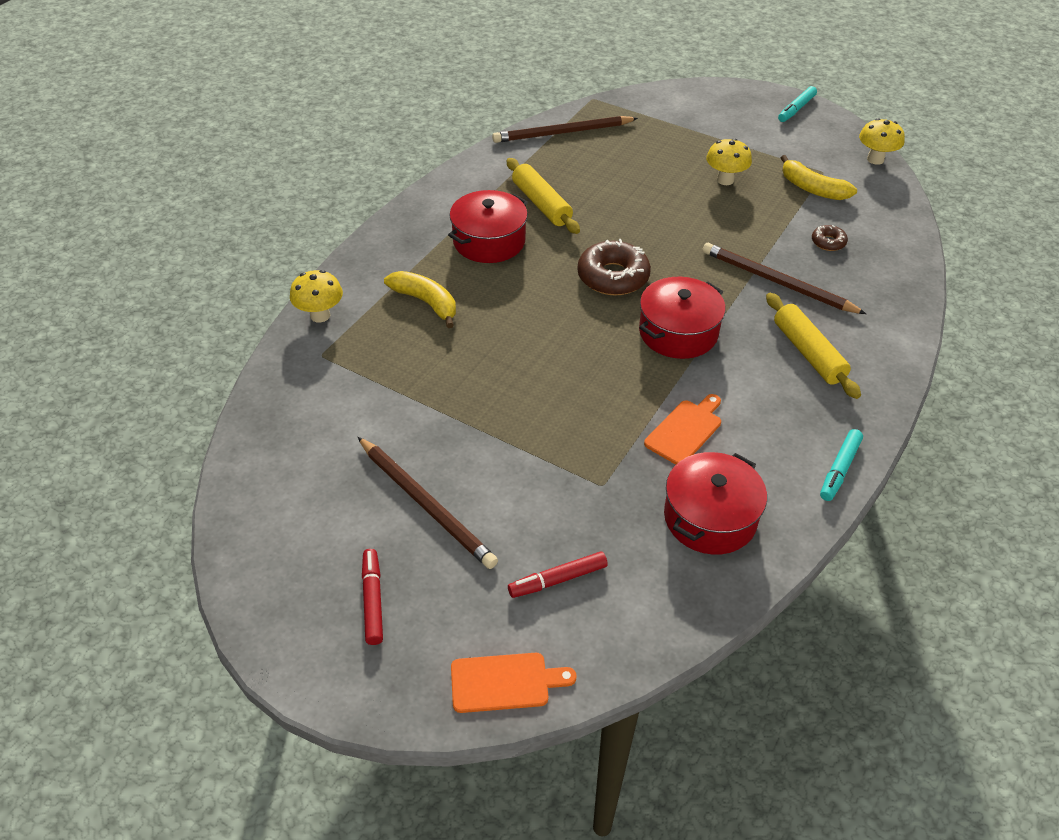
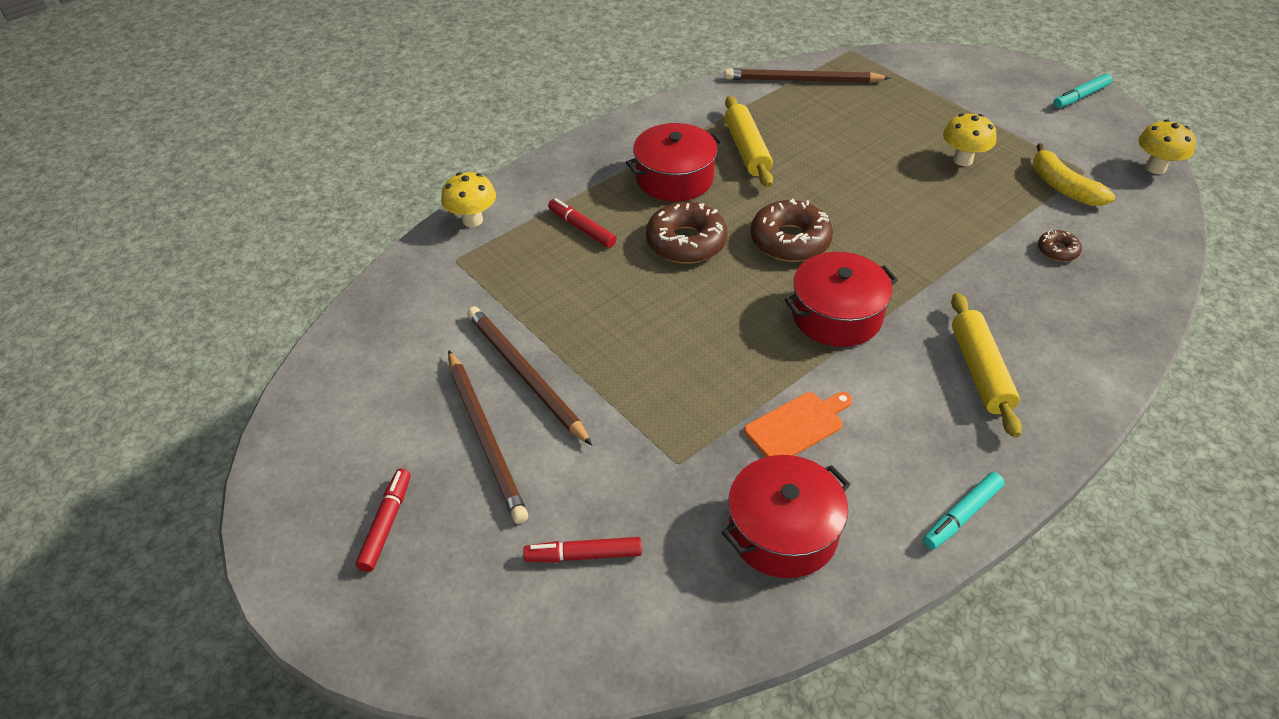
camera: 20 degrees right, 0 degrees up
yellow banana [384,271,456,328] -> red marker [548,198,617,248]
orange cutting board [451,653,577,713] -> none
brown pencil [703,243,866,314] -> brown pencil moved to [467,306,592,446]
none -> brown donut [646,202,728,263]

